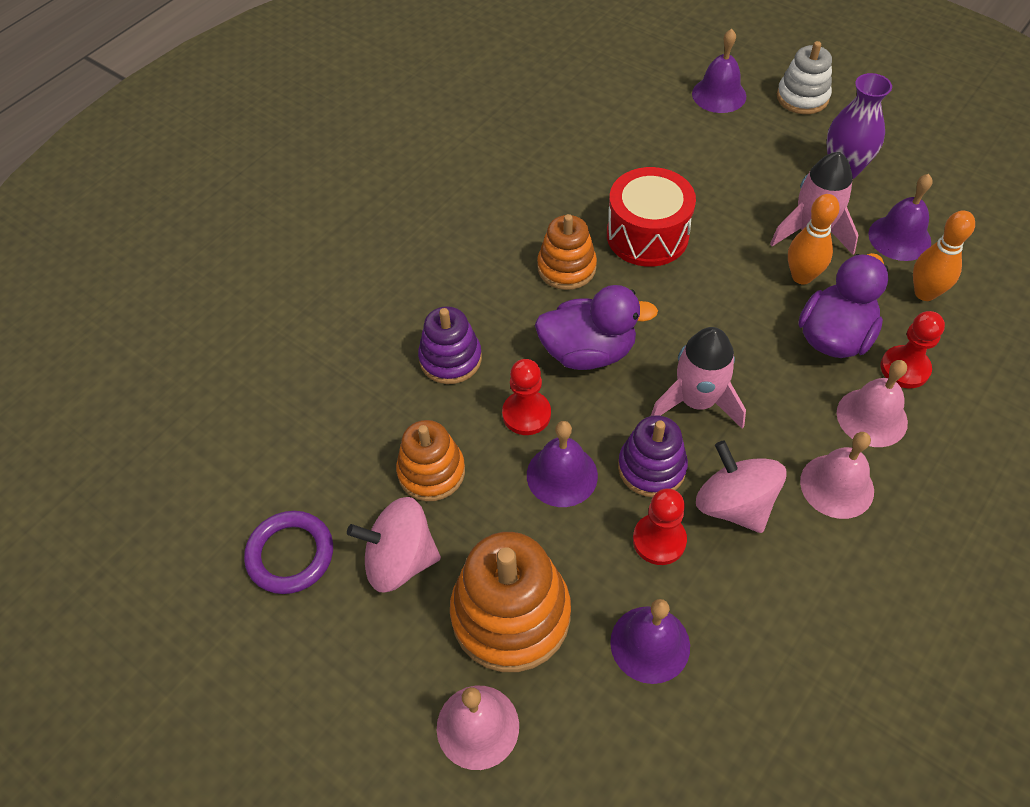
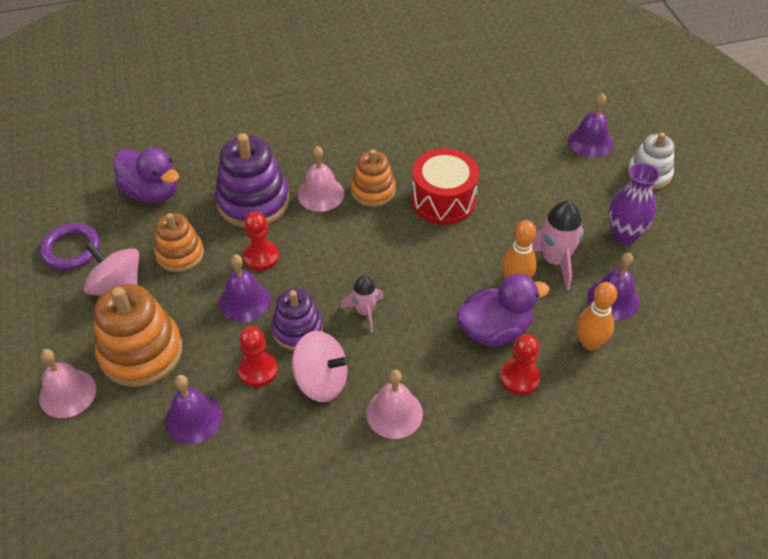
camera: 35 degrees right, 5 degrees down
purple stacking toy [418,306,482,384] -> purple stacking toy [215,133,290,228], size x1.60
purple duck [535,285,658,370] -> purple duck moved to [113,148,179,203]
pink rocket [651,327,746,429] -> pink rocket [341,275,384,332], size x0.63
pink spinning top [696,441,787,533] -> pink spinning top turned 105 degrees clockwise [292,331,350,402]
pink bell [837,360,908,447] -> pink bell moved to [298,146,344,212]

